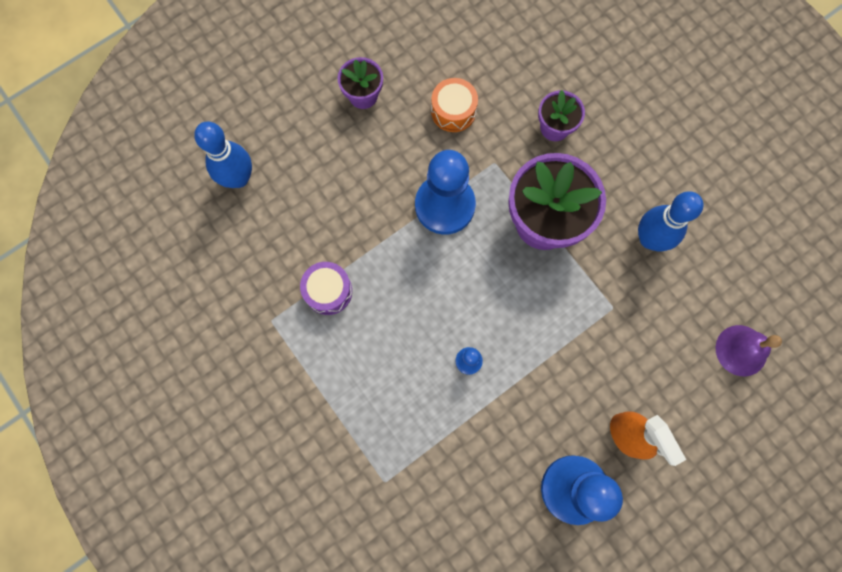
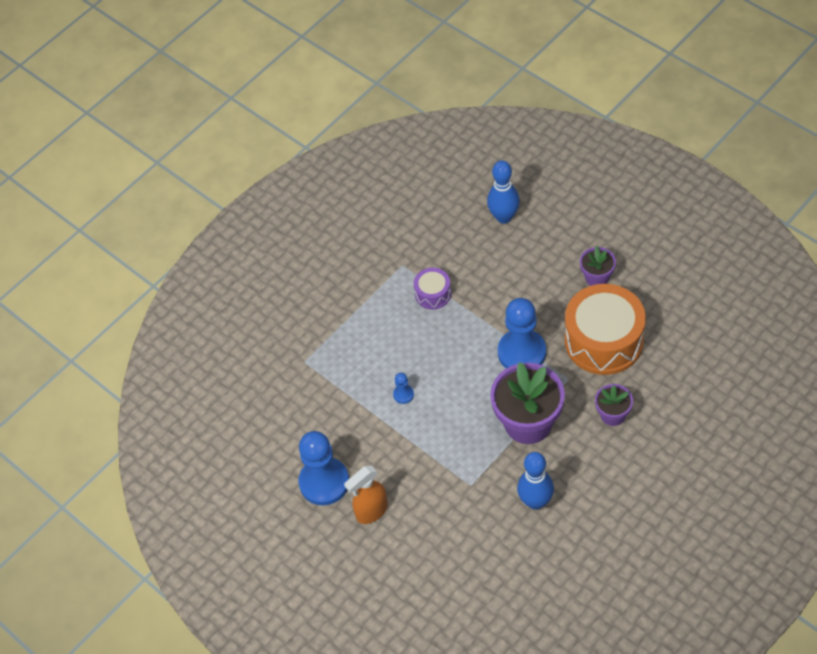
camera: 85 degrees right, 20 degrees down
orange drum [431,78,478,132] -> orange drum [565,284,646,375], size x2.09
purple bell [716,325,782,376] -> none

